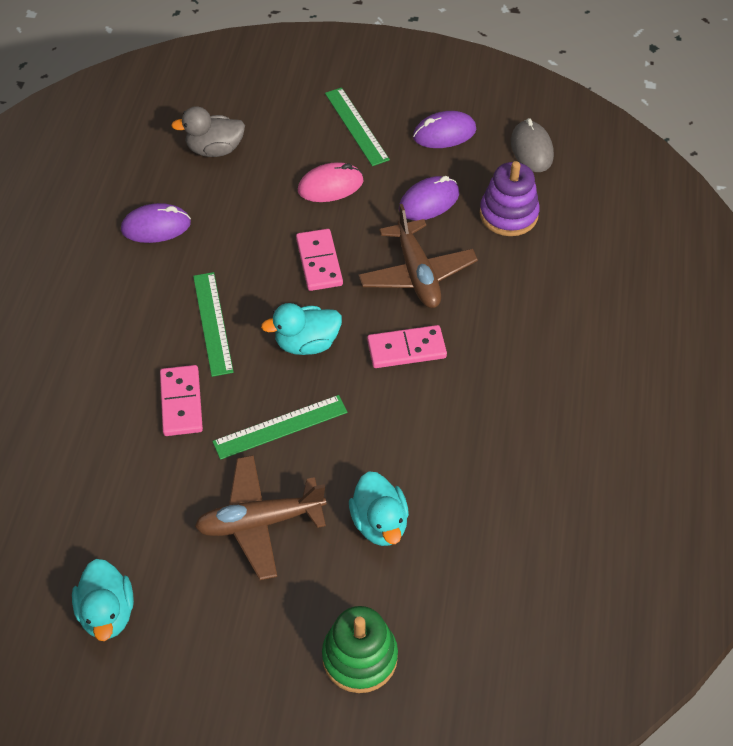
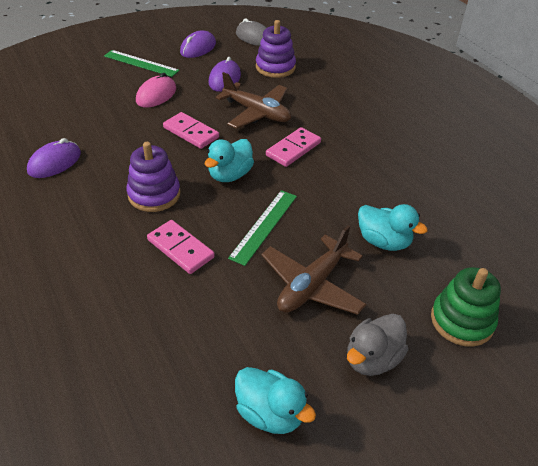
camera: 40 degrees left, 10 degrees down
grey duck [171,106,245,157] -> grey duck moved to [347,314,408,376]
green ruler [193,272,234,377] -> purple stacking toy [127,142,181,212]

